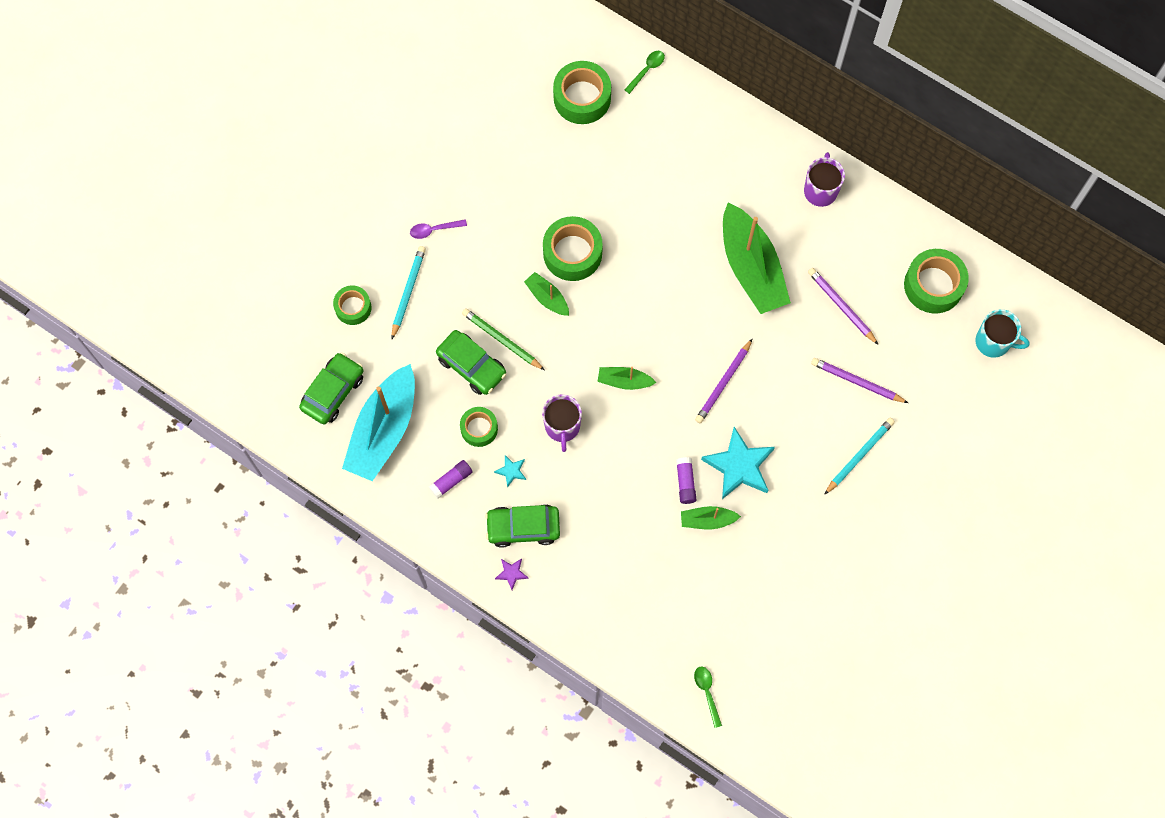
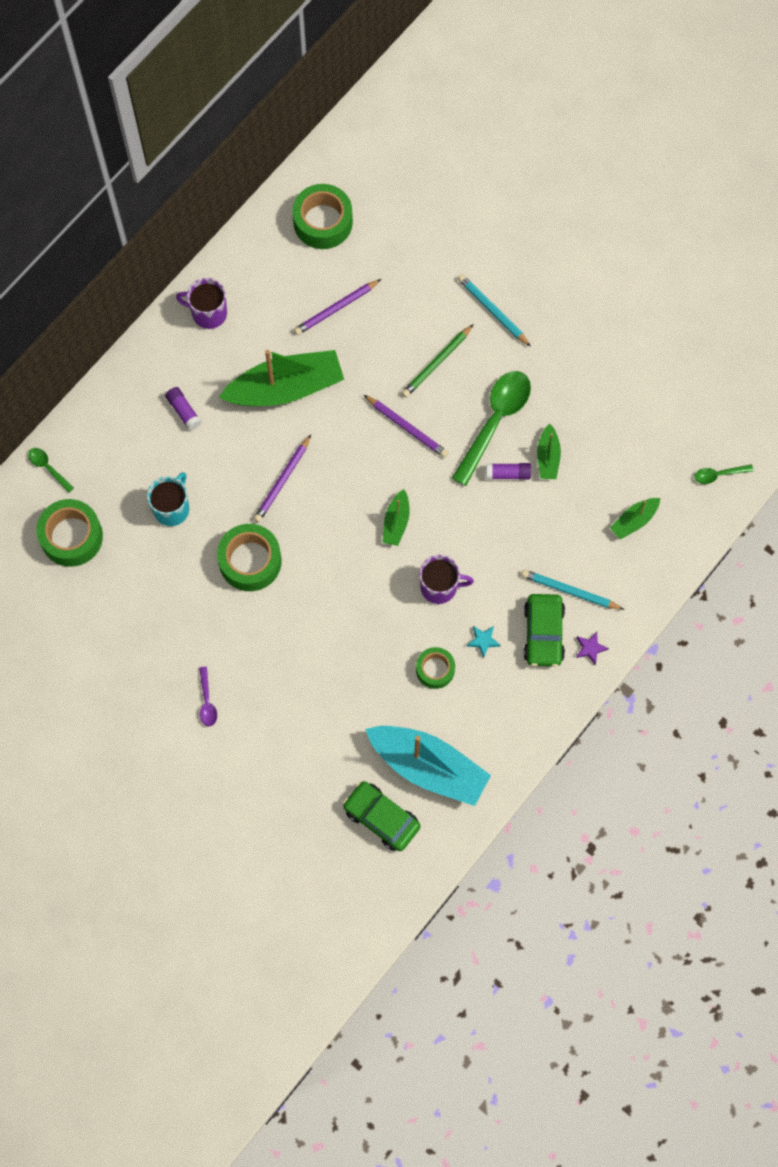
camera: 85 degrees left, 0 degrees up
green tape [333,285,372,325] -> none
turquoise pencil [392,246,426,339] -> turquoise pencil moved to [521,569,624,610]
purple glue stick [428,460,473,499] -> purple glue stick moved to [165,387,201,430]
green car [436,330,506,395] -> none
green pencil [462,308,545,370] -> green pencil moved to [402,324,474,397]
green boat [524,272,569,316] -> green boat moved to [610,498,660,540]
turquoise star [701,427,775,499] -> green spoon [452,371,531,486]
purple pencil [811,358,908,403] -> purple pencil moved to [253,435,311,523]
turquoise mug [976,309,1030,358] -> turquoise mug moved to [147,472,189,526]

